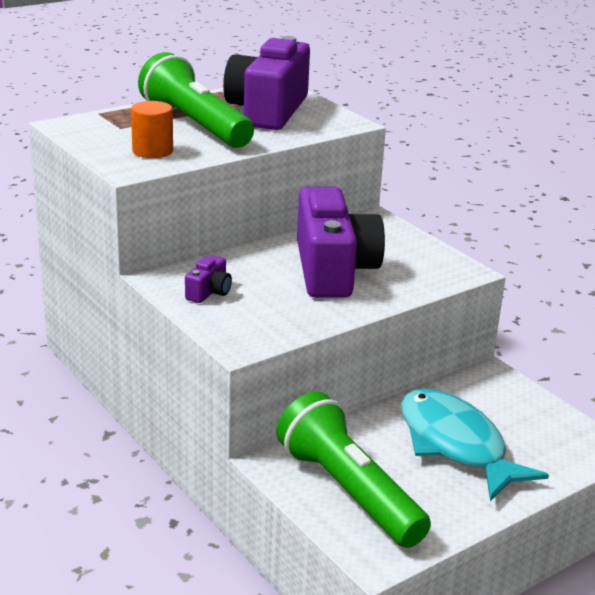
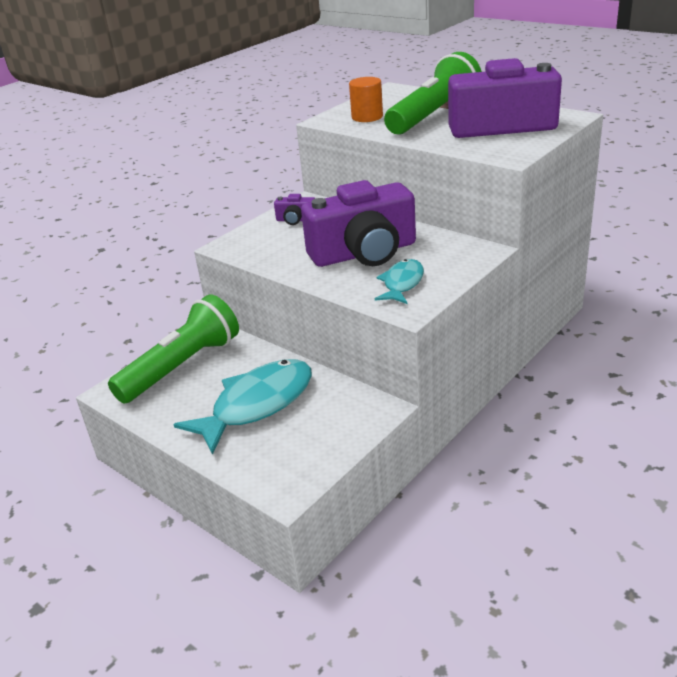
camera: 80 degrees right, 5 degrees up
none -> turquoise fish [375,259,424,304]

